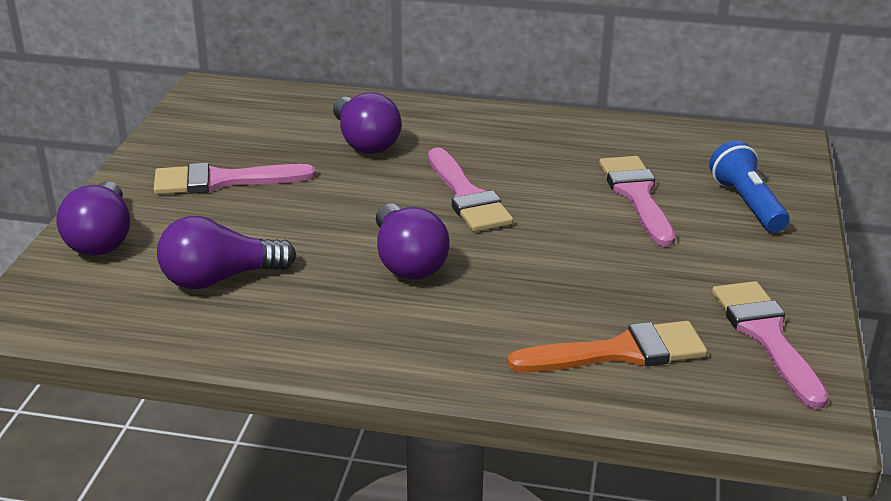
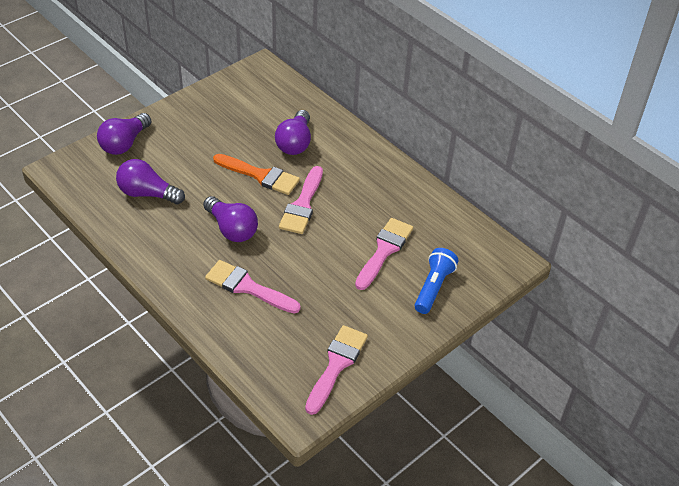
camera: 35 degrees right, 15 degrees up
pink brush [153,163,316,194] -> pink brush moved to [205,260,301,314]
purple light bulb [376,203,450,280] -> purple light bulb turned 60 degrees counterclockwise [203,196,258,242]
orange brush [508,321,707,372] -> orange brush moved to [213,154,300,195]

